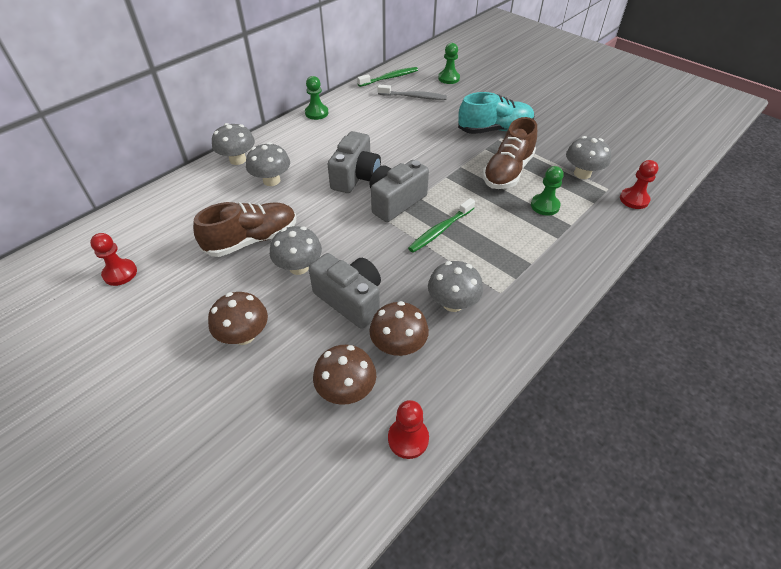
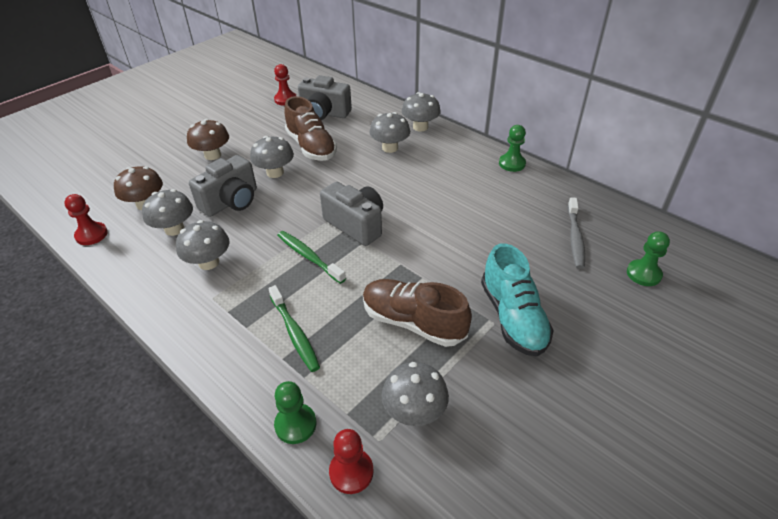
camera: 90 degrees right, 5 degrees down
grey camera [327,131,381,193] -> grey camera moved to [298,75,352,120]
green toothbrush [357,67,418,87] -> green toothbrush moved to [268,285,320,372]
brown mushroom [369,301,429,356] -> grey mushroom [142,189,193,236]
green pawn [531,166,564,216] -> green pawn moved to [274,381,316,444]

